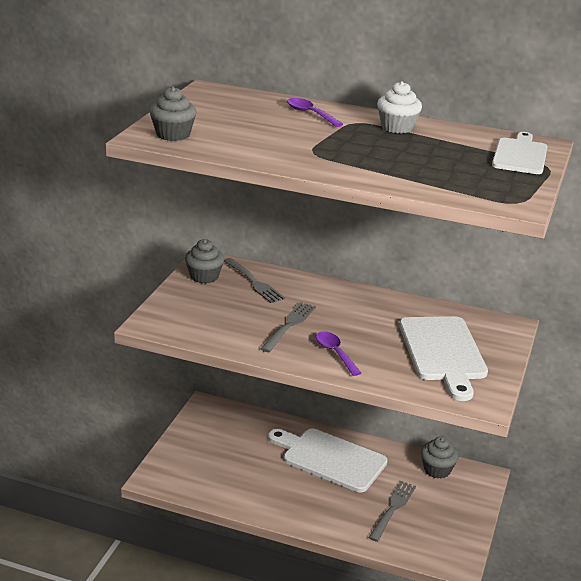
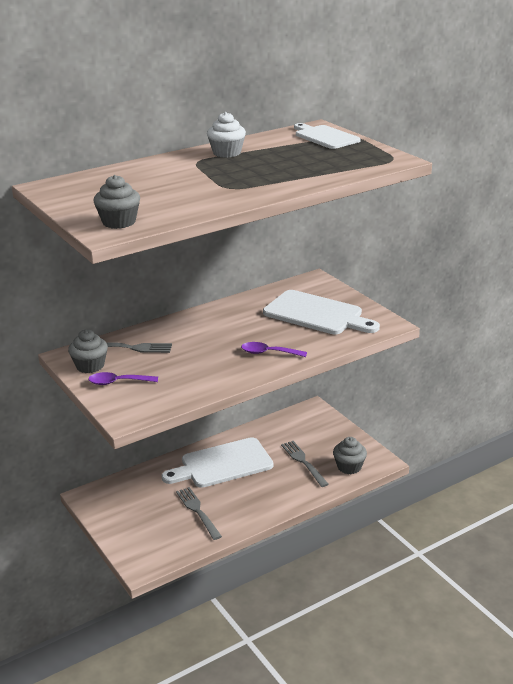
camera: 50 degrees left, 0 degrees up
grey fork [260,302,316,352] -> grey fork moved to [176,487,222,540]
purple spoon [287,98,343,127] -> purple spoon moved to [88,372,158,385]
grey cupcake [421,436,459,479] -> grey cupcake moved to [333,437,367,474]

